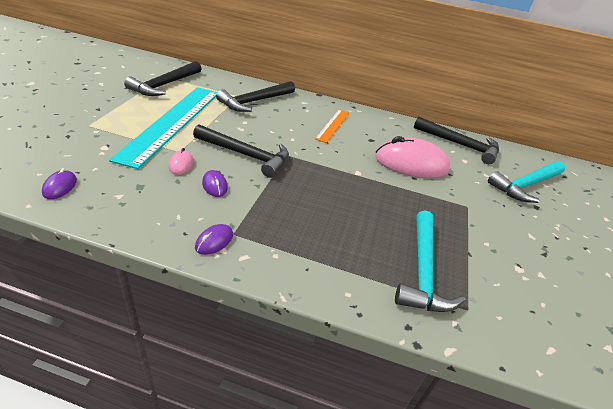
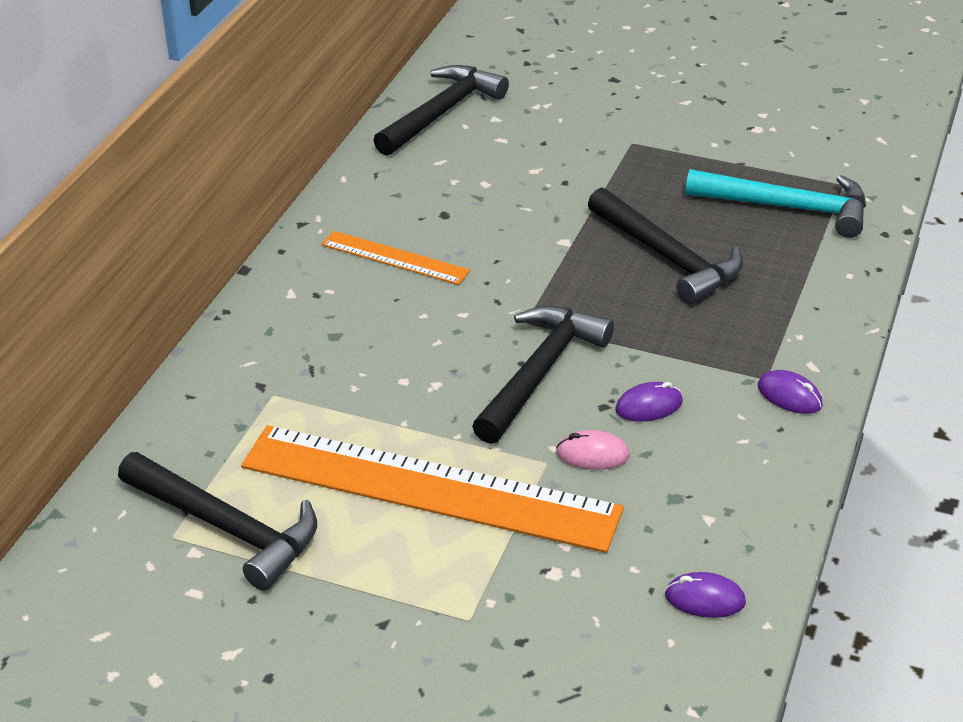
camera: 80 degrees left, 0 degrees up
turquoise ruler [109,87,217,169] -> orange ruler [241,425,624,553]
black hammer [216,81,295,112] -> black hammer moved to [588,187,743,305]
pink mouse [375,136,450,178] -> none
turquoise hammer [488,161,565,203] -> none

